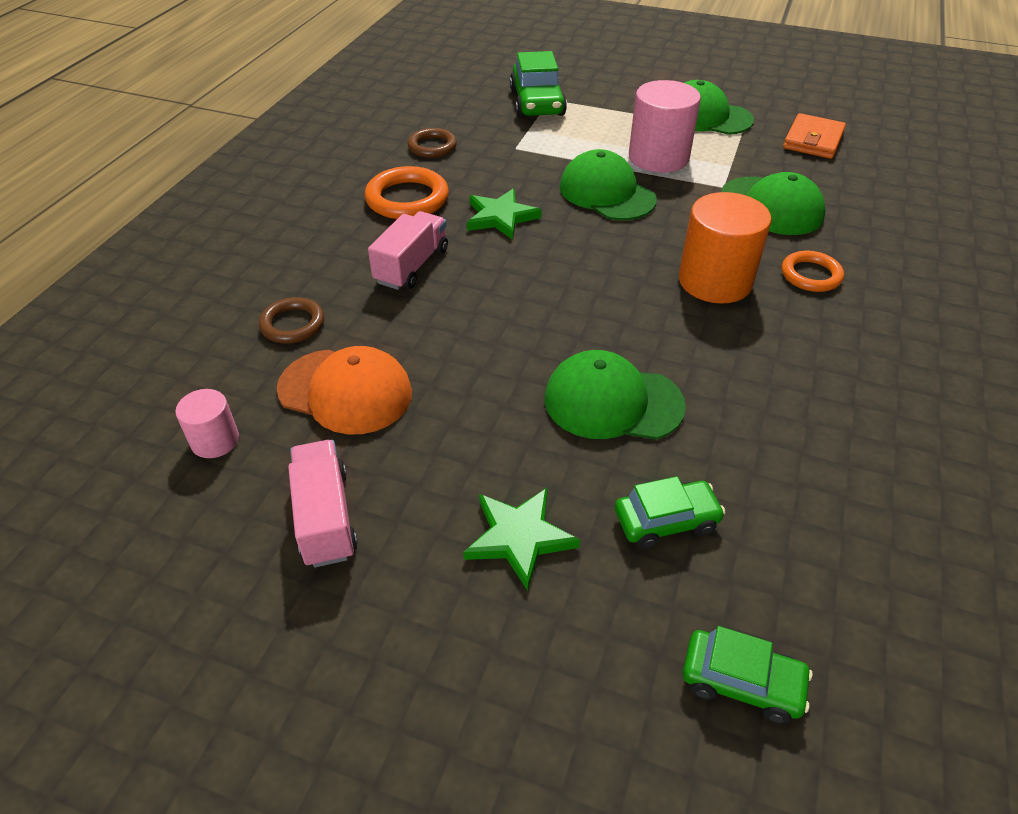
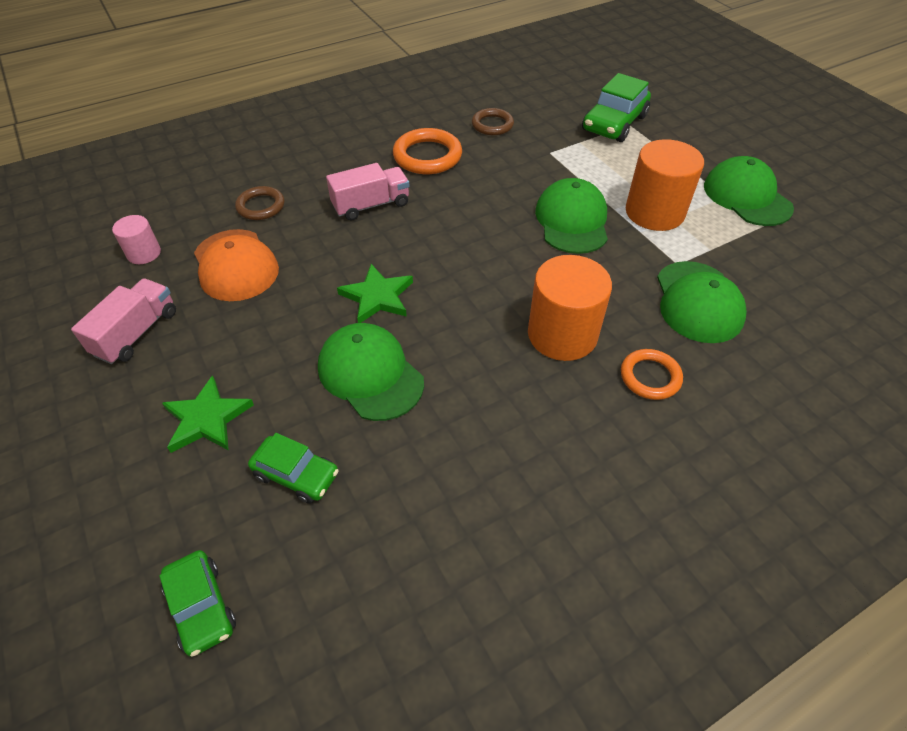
camera: 40 degrees right, 5 degrees up
green star [467,189,542,240] -> green star moved to [337,264,413,323]
pink cylinder [629,80,701,172] -> orange cylinder [626,139,704,231]
orange wallet [783,113,846,159] -> none

